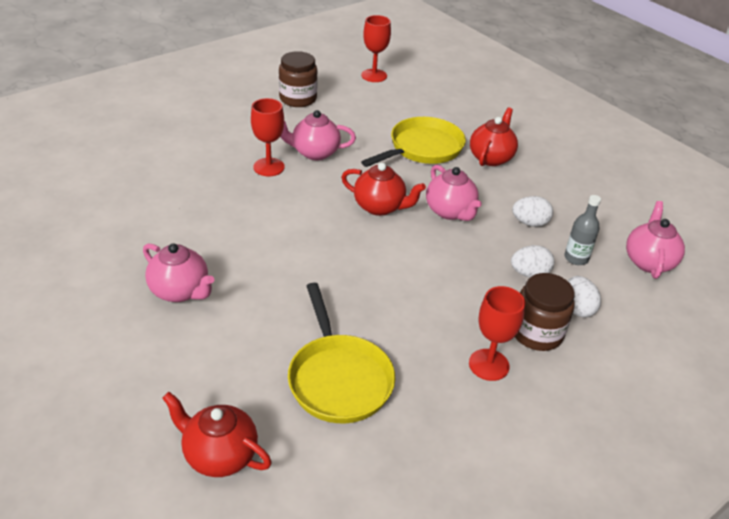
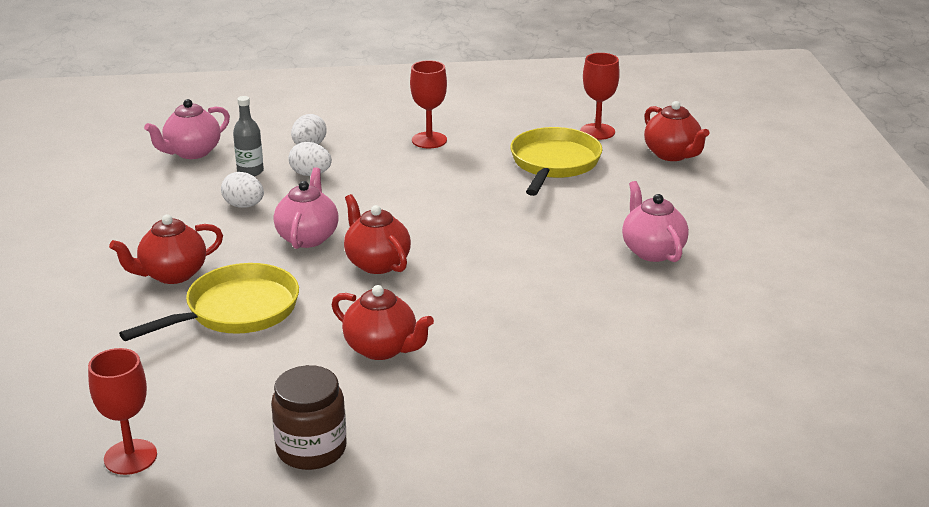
camera: 145 degrees left, 10 degrees down
red goblet [251,98,285,176] -> red goblet moved to [580,53,620,140]
pink teapot [280,110,356,160] -> red teapot [332,285,434,360]
yellow pan [361,117,466,167] -> yellow pan turned 150 degrees clockwise [119,263,299,341]
brown jar [515,273,575,351] -> none

